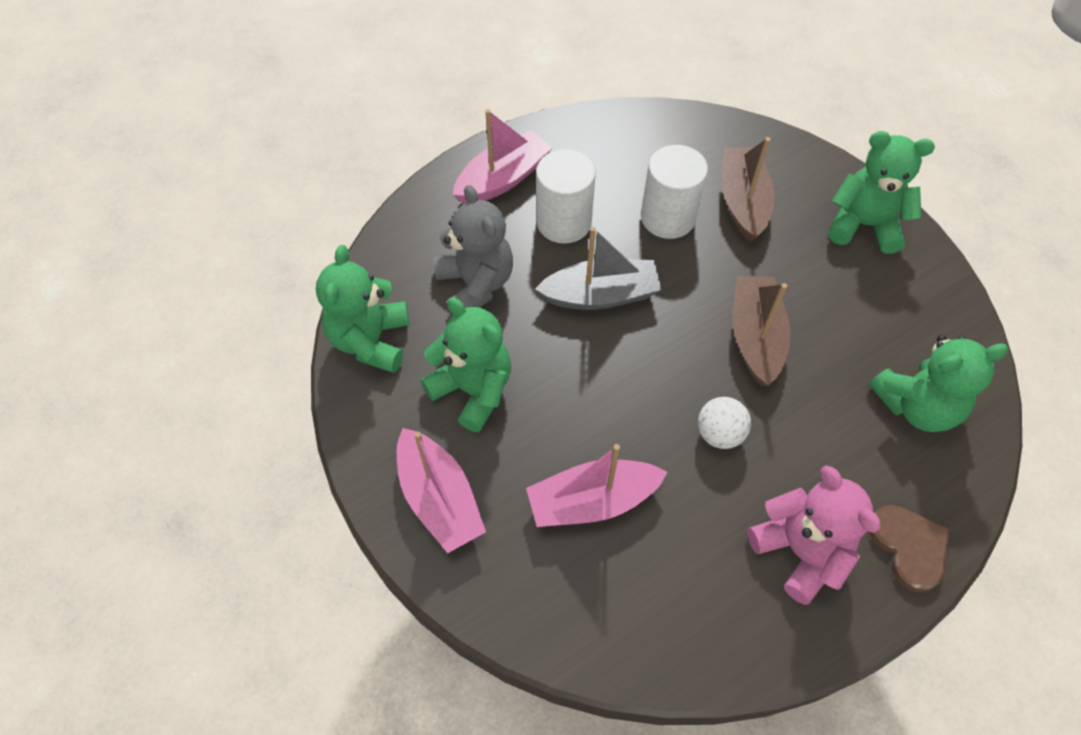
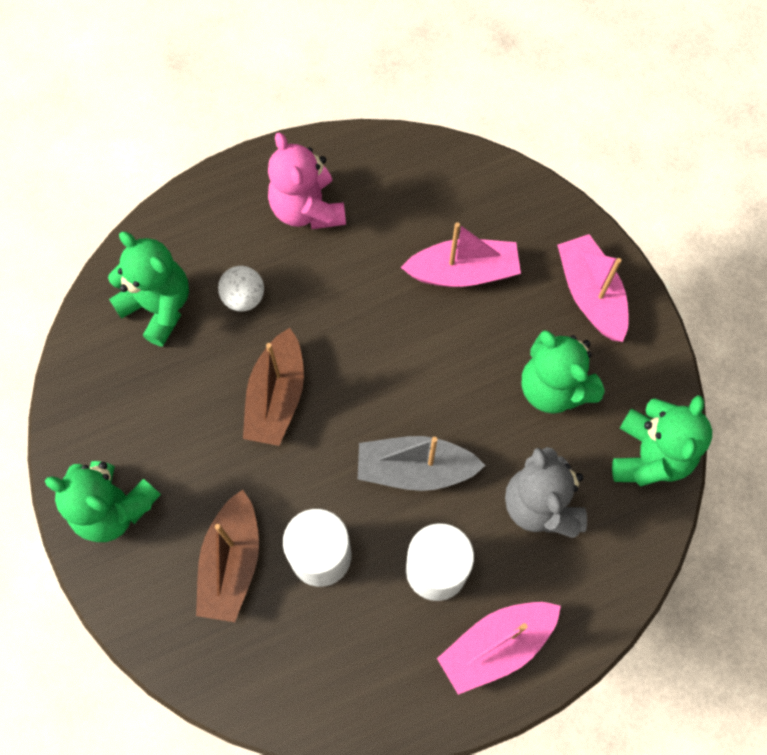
camera: 170 degrees left, 10 degrees up
white ball [698,397,751,449] -> white ball moved to [218,266,264,311]
green teddy bear [869,335,1009,432] -> green teddy bear turned 45 degrees clockwise [108,232,189,347]
brown heart [869,505,950,593] -> none

